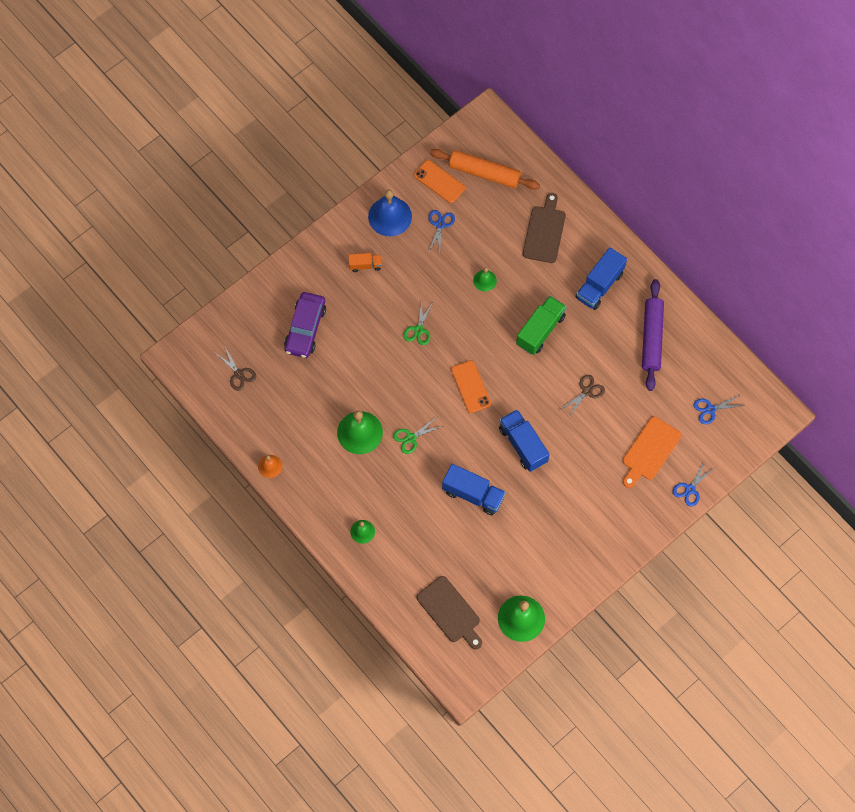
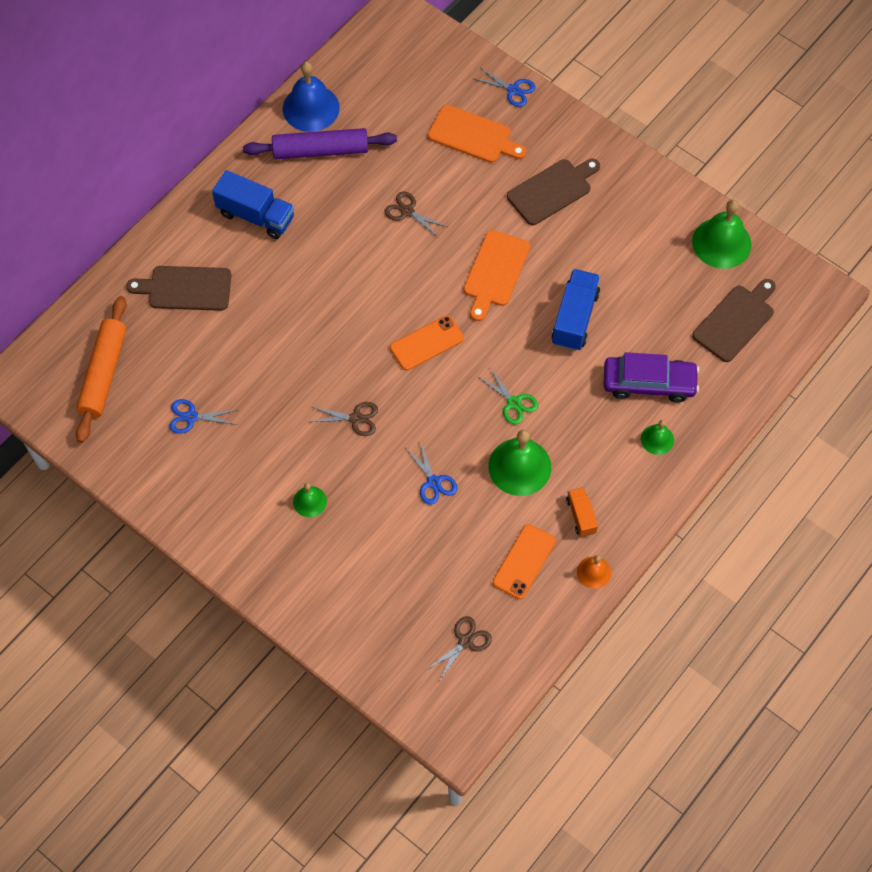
camera: 100 degrees left, 5 degrees down
purple car [284,292,326,358] -> purple car moved to [603,352,699,403]
orange truck [348,253,382,272] -> orange truck moved to [566,487,598,537]
blue bell [368,190,412,236] -> blue bell moved to [283,62,340,132]
green scissors [403,301,433,345] -> brown scissors [311,402,378,436]
orange phone [414,160,465,203] -> orange phone moved to [493,524,556,599]
green bell [473,267,497,291] -> green bell moved to [293,483,327,517]
blue truck [499,409,550,472] -> orange cutting board [464,230,530,321]
green truck [516,296,567,355] -> none
blue scissors [693,395,745,424] -> blue scissors moved to [405,441,457,505]
none -> brown cutting board [507,159,600,225]

